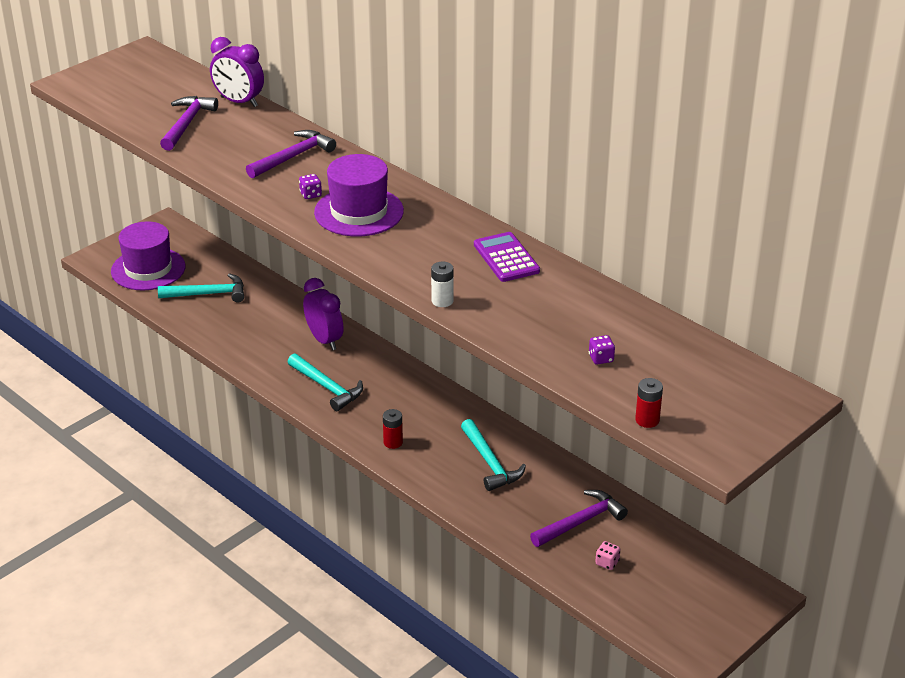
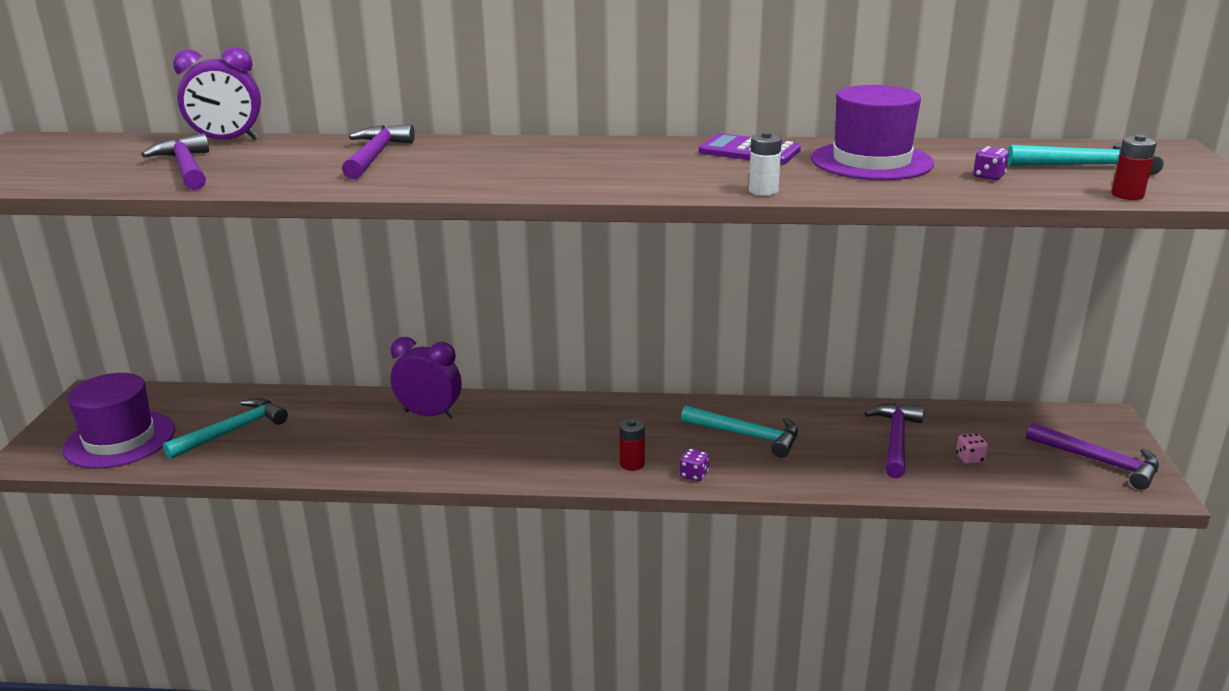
camera: 40 degrees left, 10 degrees down
turquoise hammer [287,353,363,411] -> turquoise hammer moved to [1007,143,1164,175]
purple dice [299,174,322,199] -> purple dice moved to [680,448,709,481]
purple hat [314,154,404,236] -> purple hat moved to [811,85,934,180]
none -> purple hammer [1026,422,1159,490]

